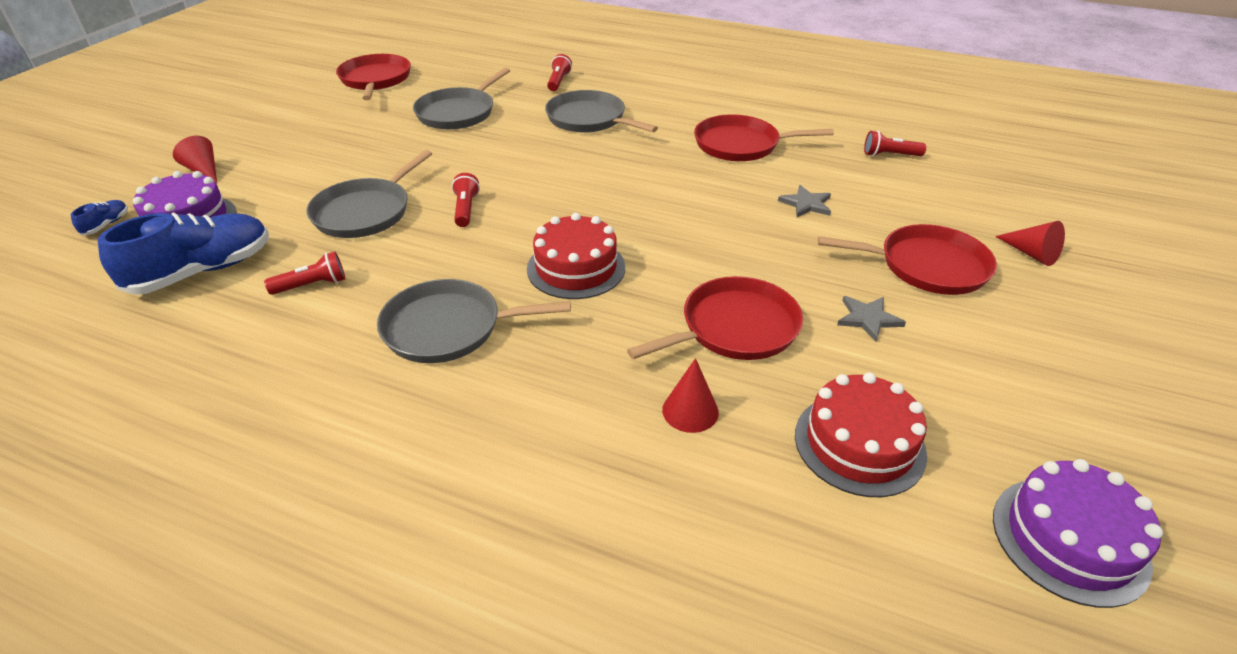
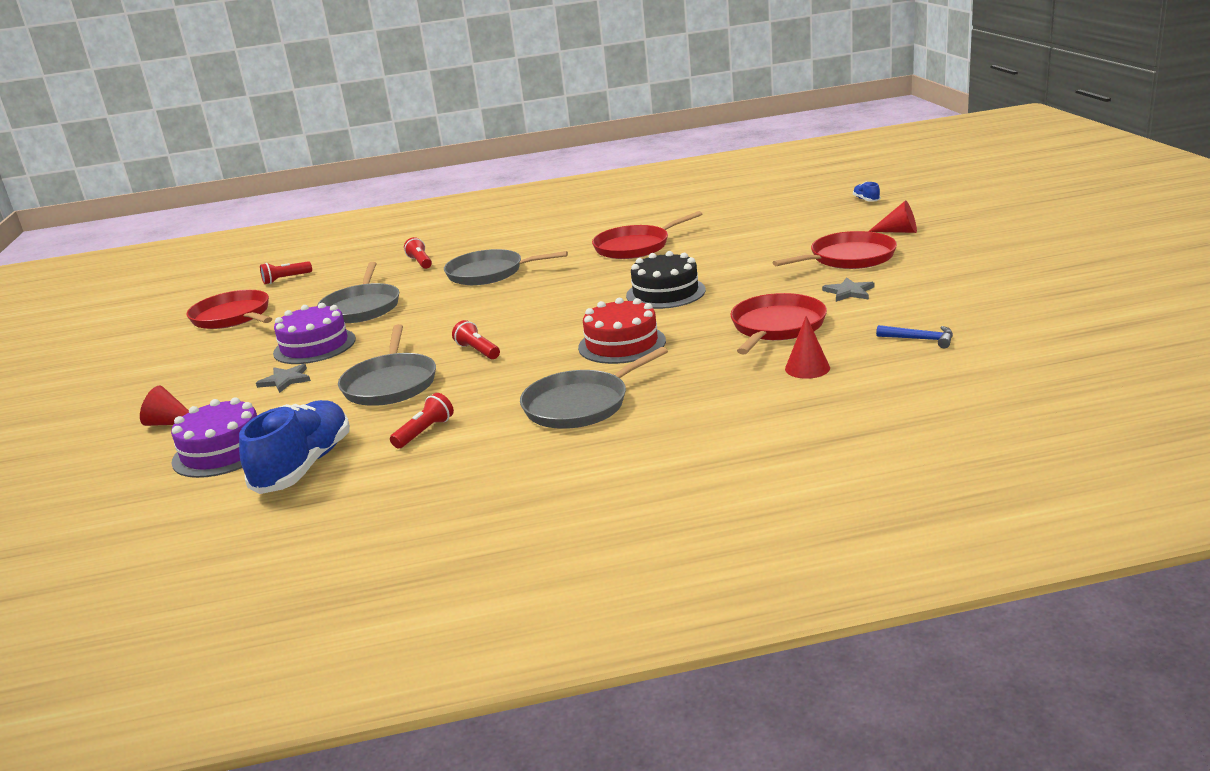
camera: 30 degrees left, 15 degrees down
blue shoe [71,200,128,235] -> blue shoe moved to [853,182,880,202]
grey star [778,185,831,217] -> grey star moved to [256,364,311,393]
red cake [795,373,927,497] -> blue hammer [876,325,953,348]
red flashlight [864,131,926,156] -> red flashlight moved to [260,261,312,284]
purple cake [993,459,1163,608] -> purple cake moved to [273,303,356,364]
none -> black cake [626,251,706,309]

